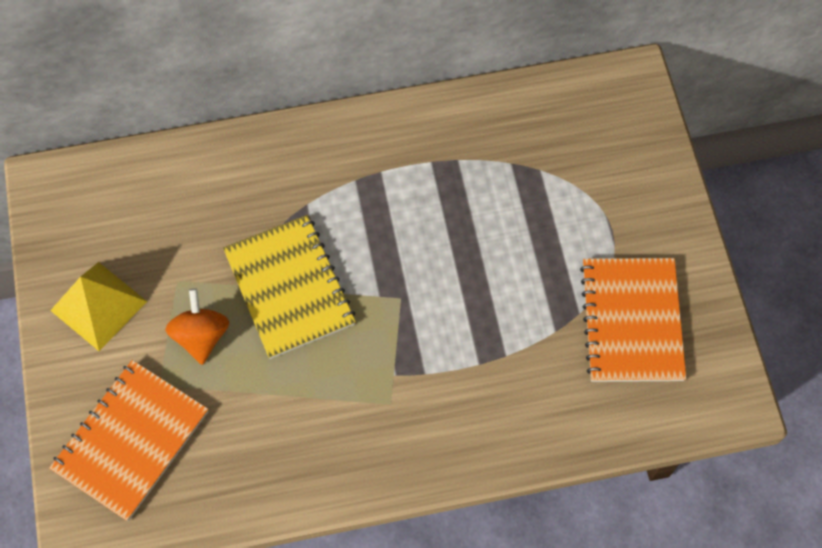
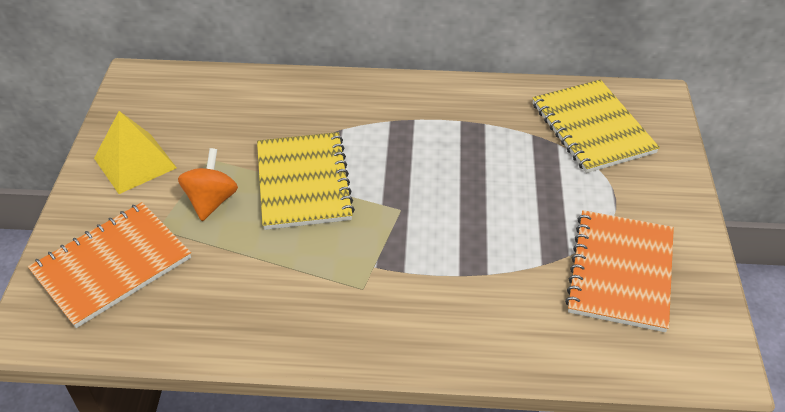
camera: 15 degrees right, 20 degrees down
none -> yellow notebook [532,80,660,173]

